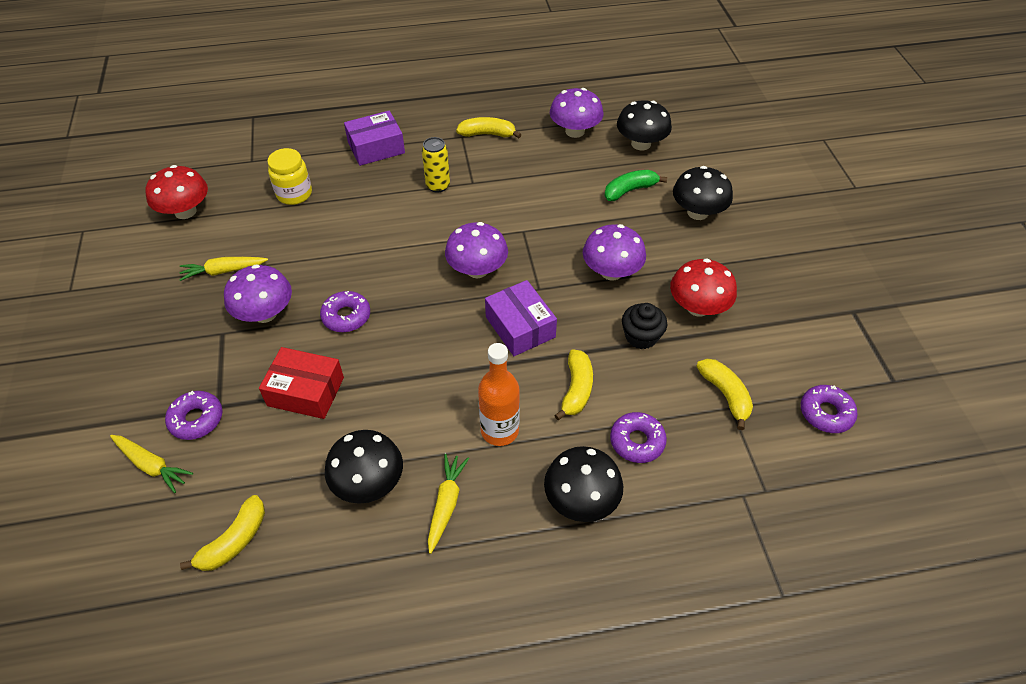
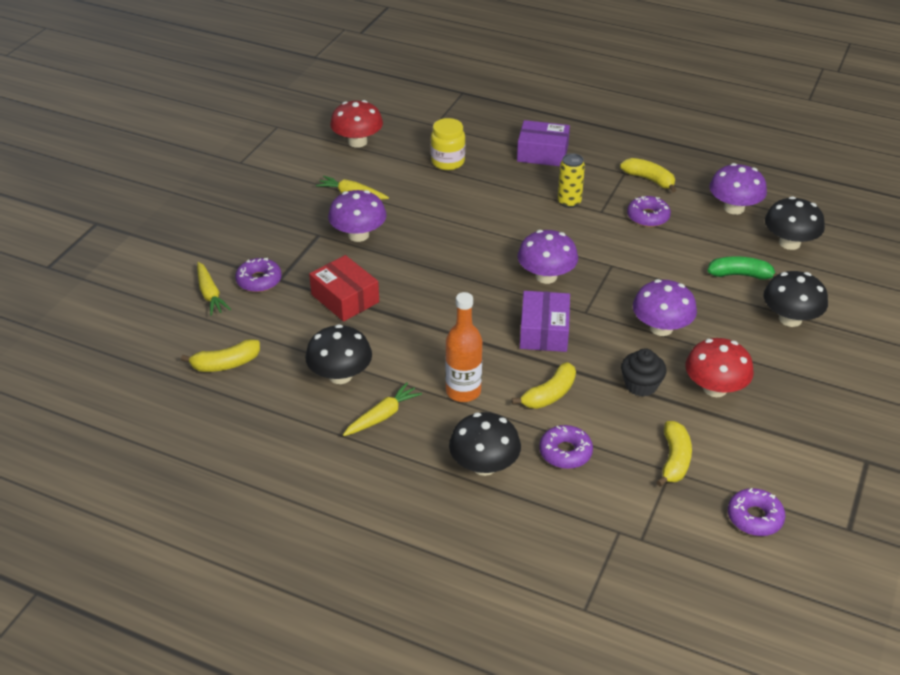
camera: 35 degrees right, 10 degrees down
purple donut [320,291,370,332] -> purple donut moved to [627,196,671,227]

